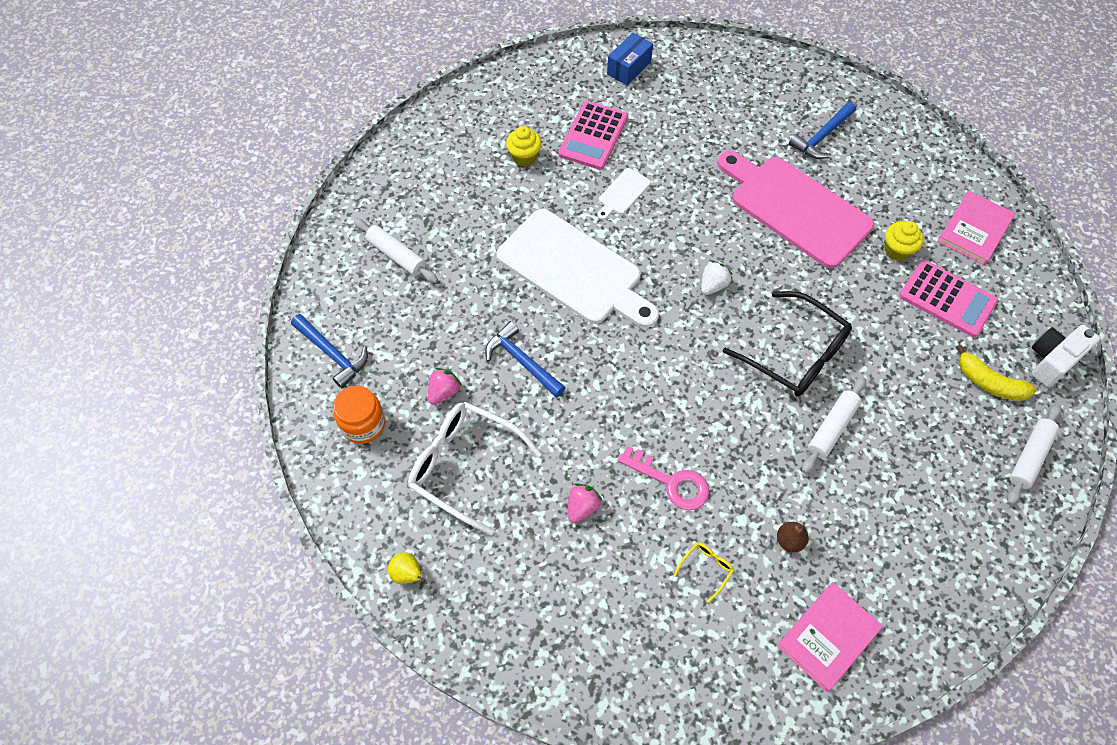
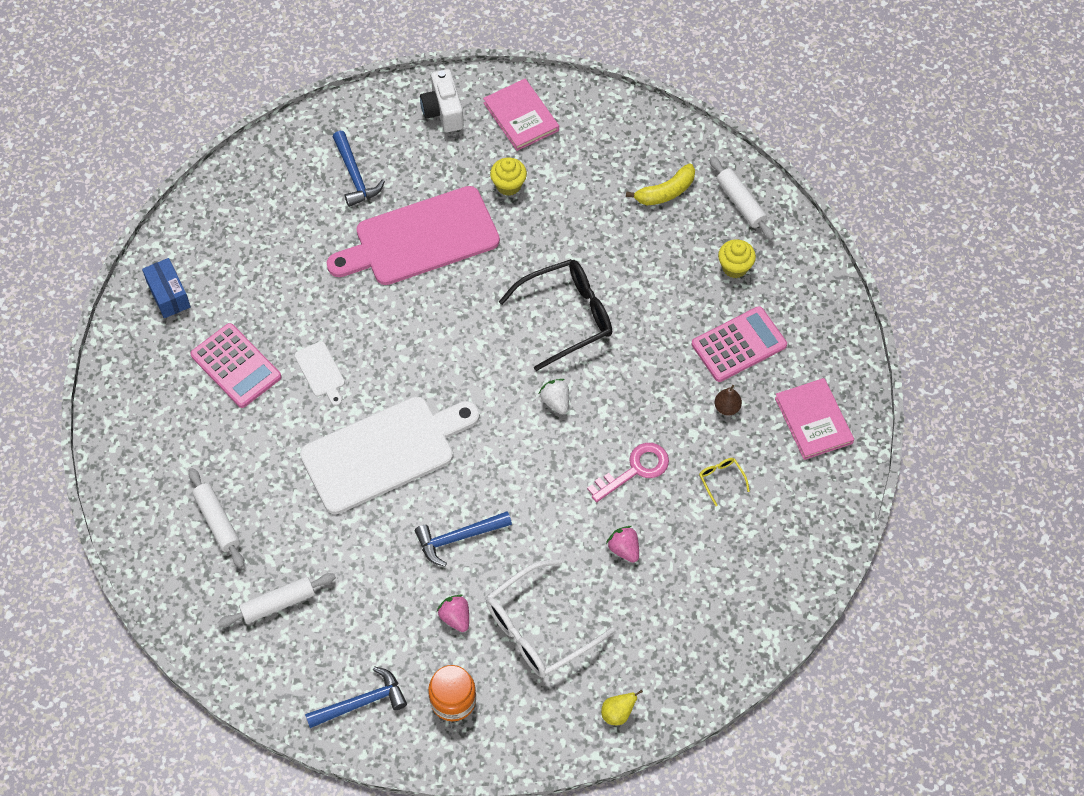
camera: 65 degrees left, 0 degrees up
yellow cupcake [506,126,542,166] -> yellow cupcake moved to [718,239,756,278]
white strawberry [701,260,733,295] -> white strawberry moved to [539,379,569,414]
white rolling pin [802,377,866,474] -> white rolling pin moved to [188,468,244,568]
pink calculator [899,260,998,337] -> pink calculator moved to [692,306,787,382]
white camera [1032,325,1100,387] -> white camera moved to [420,69,464,132]

